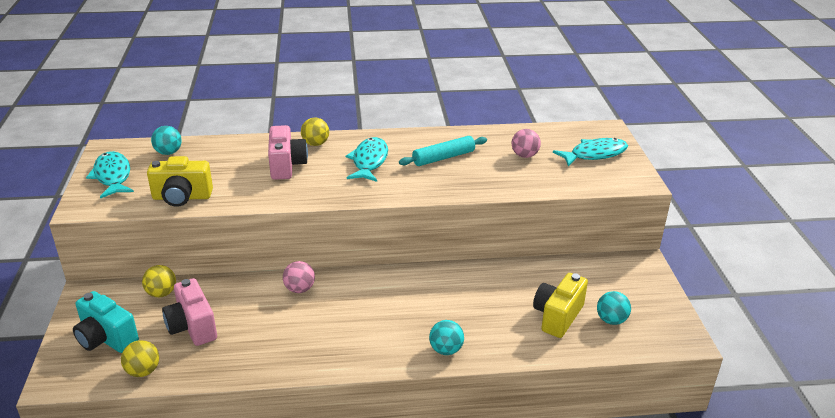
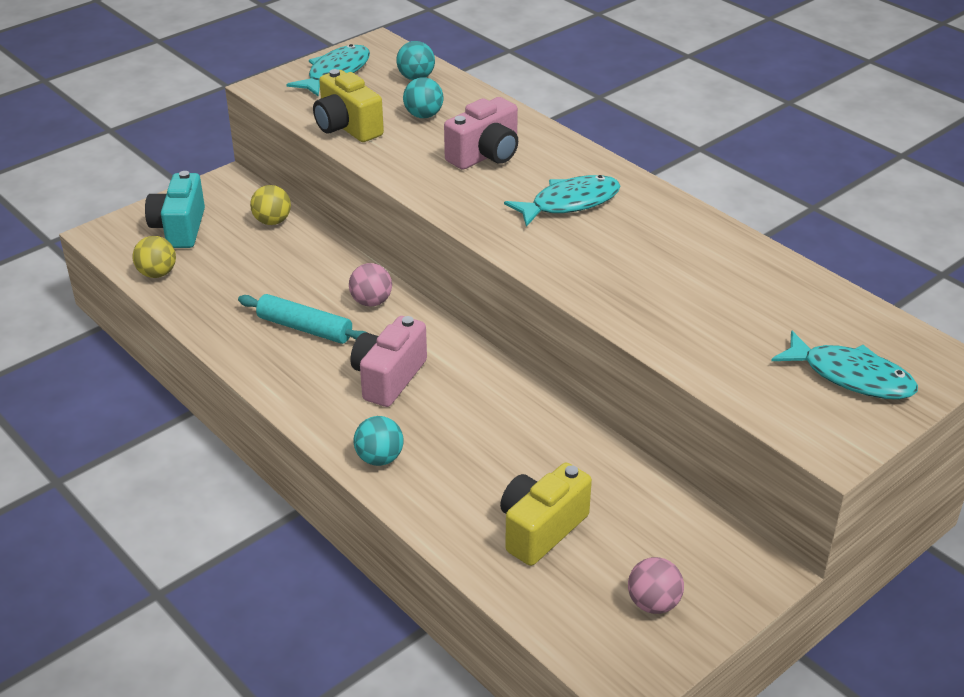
camera: 55 degrees right, 5 degrees up
pink camera [162,278,217,346] -> pink camera moved to [350,316,427,407]
yellow ball [301,117,329,146] -> none
turquoise rolling pin [399,136,487,166] -> turquoise rolling pin moved to [238,294,368,344]
pink ball [512,129,541,158] -> pink ball moved to [628,557,684,614]
yellow camera [533,273,588,338] -> yellow camera turned 45 degrees counterclockwise [500,463,592,566]
turquoise ball [597,291,631,325] -> turquoise ball moved to [403,77,444,118]

